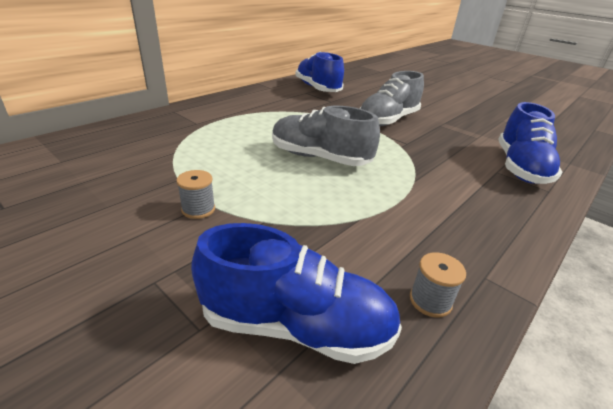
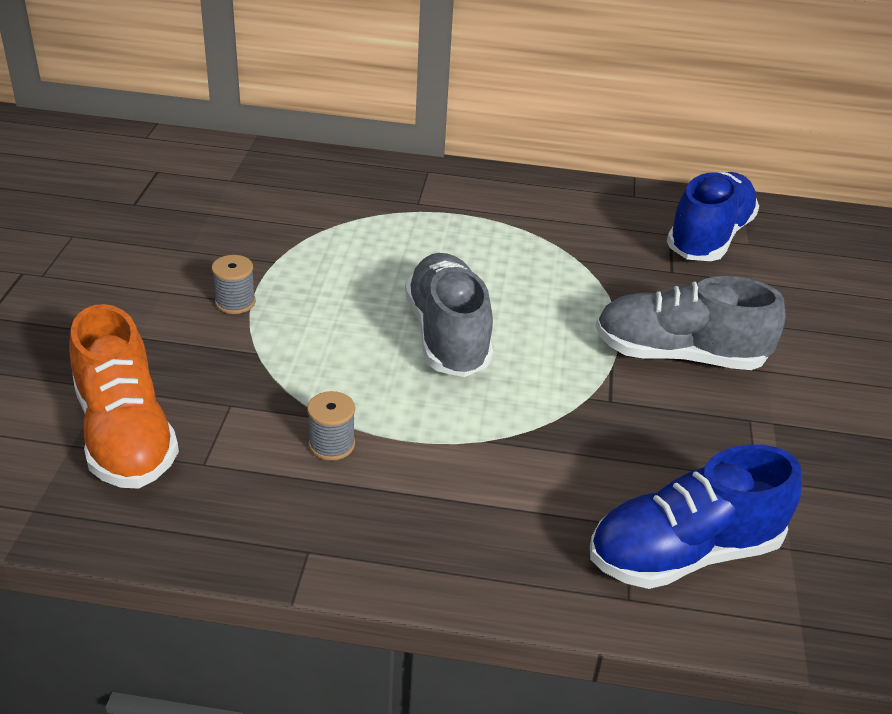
camera: 55 degrees right, 5 degrees up
blue shoe [191,223,402,364] -> orange shoe [69,304,179,489]
grey spool [410,252,466,318] -> grey spool moved to [307,391,355,461]

